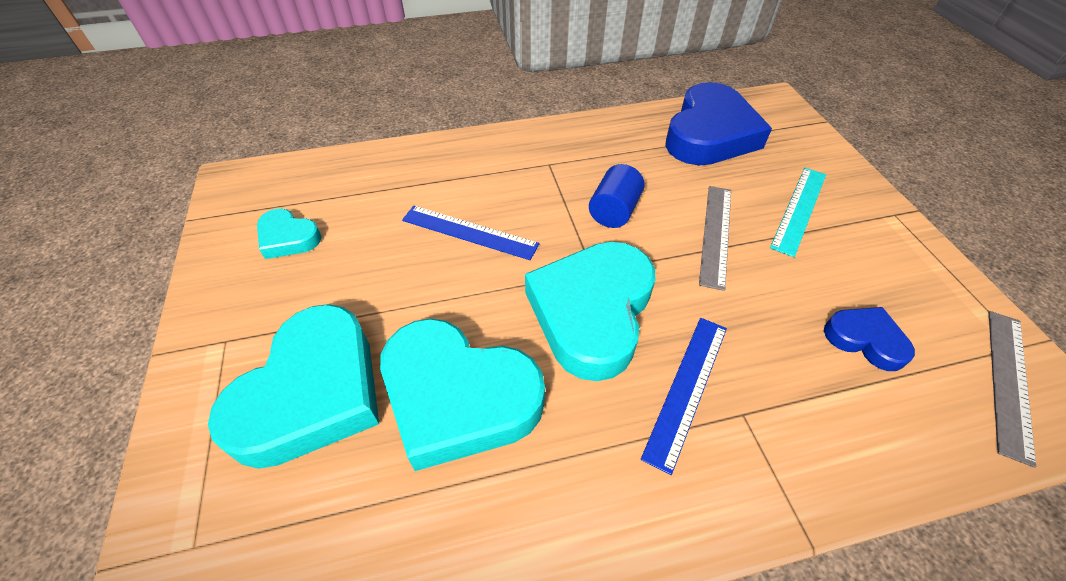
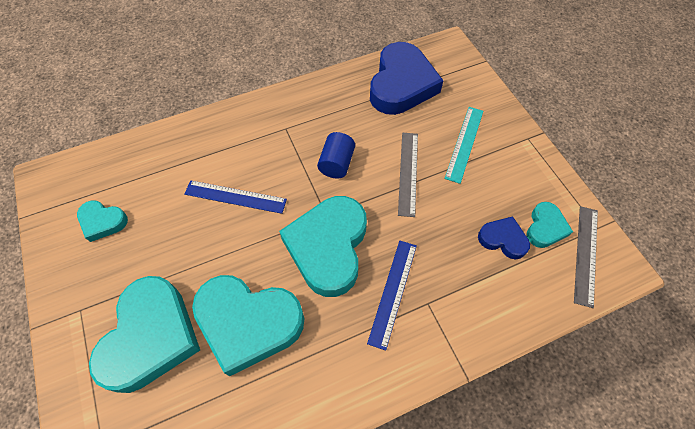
camera: 10 degrees left, 10 degrees up
none -> turquoise heart [527,202,573,248]

